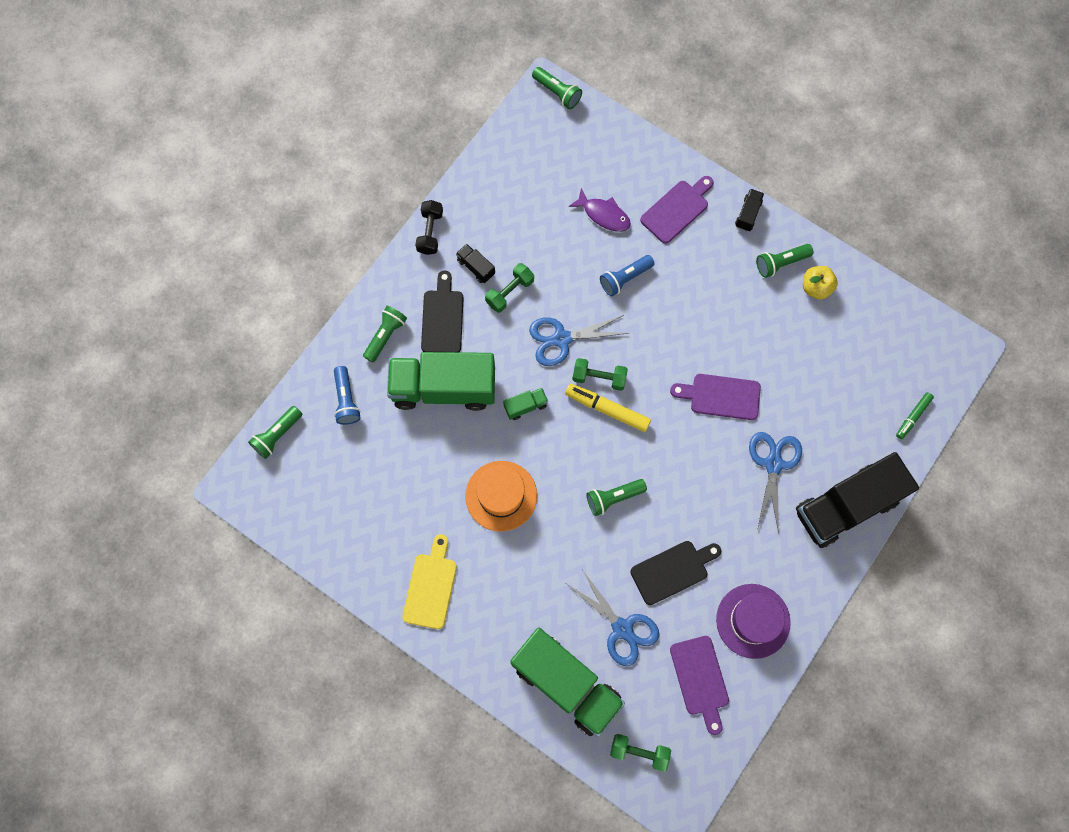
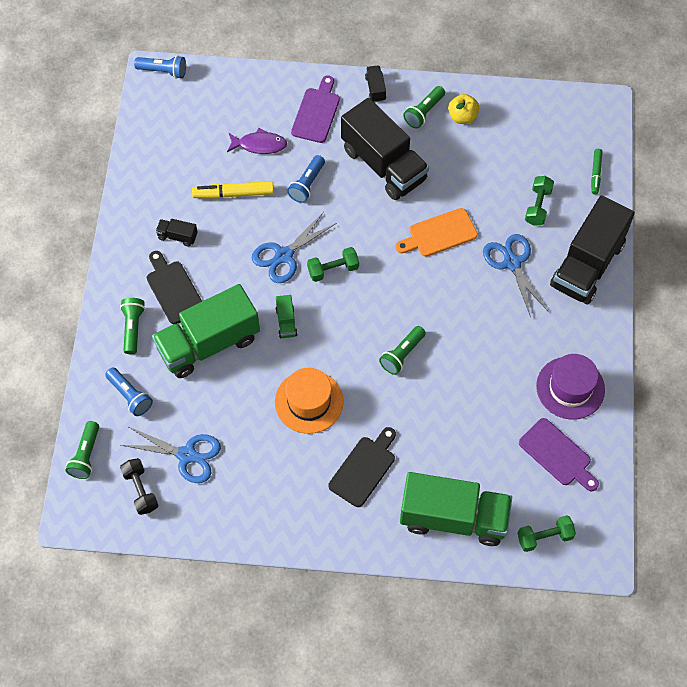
camera: 30 degrees left, 10 degrees down
yellow cutting board [402,534,457,629] -> none
black dumbbell [415,200,443,255] -> black dumbbell moved to [120,458,159,515]
green dumbbell [485,263,534,313] -> green dumbbell moved to [525,176,554,226]
green truck [503,388,548,420] -> green truck turned 135 degrees clockwise [276,295,297,338]
green flashlight [532,67,582,109] -> blue flashlight [134,55,186,79]
yellow marker [565,384,651,432] -> yellow marker moved to [192,181,274,199]
blue scissors [567,571,659,666] -> blue scissors moved to [121,426,221,483]
black cutting board [630,541,721,605] -> black cutting board moved to [329,427,396,507]
purple cutting board [670,374,761,420] -> orange cutting board [396,208,478,257]
none -> black truck [341,98,429,200]

